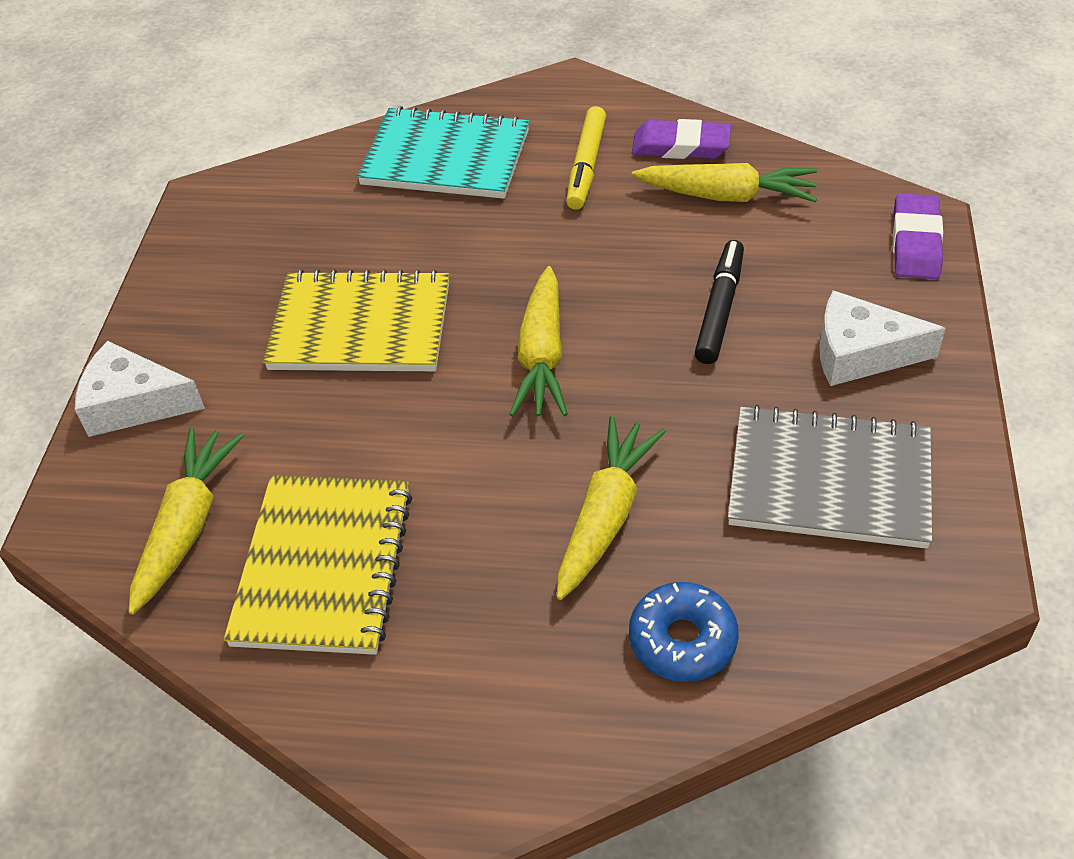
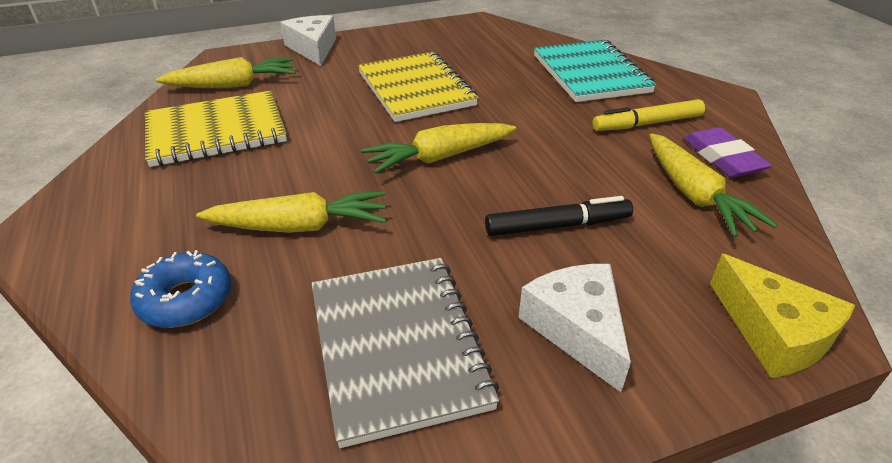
camera: 60 degrees right, 10 degrees down
purple eraser [893,193,943,279] -> yellow cheese [710,254,855,378]

